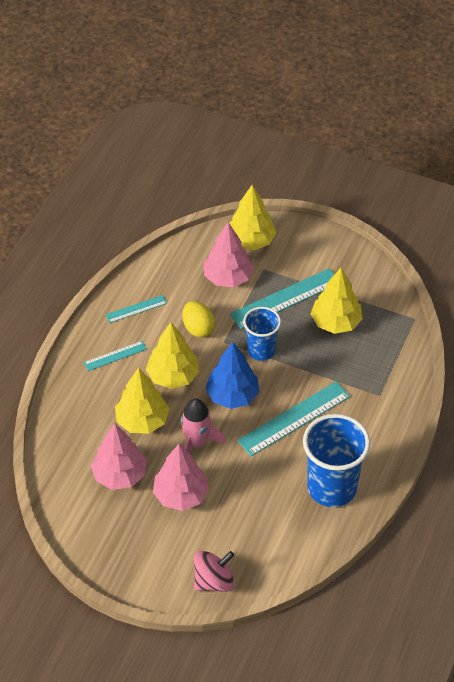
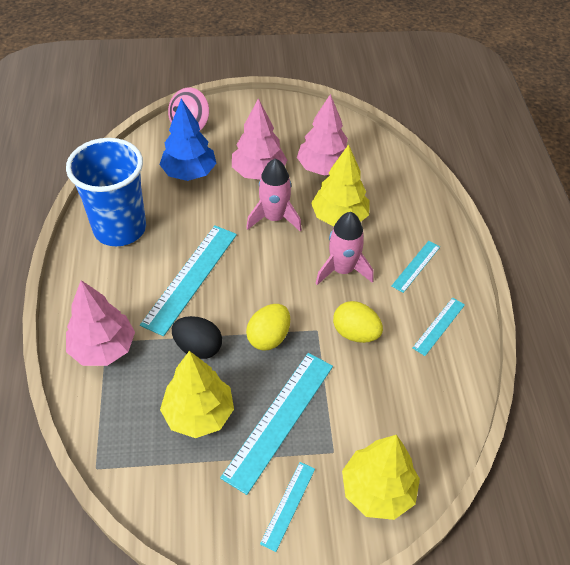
camera: 150 degrees right, 0 degrees up
yellow tree [146,322,199,389] -> pink rocket [315,212,373,285]
pink tree [203,222,254,287] -> pink tree moved to [66,280,135,366]
blue tree [205,342,259,409] -> blue tree moved to [159,99,217,181]
blue cup [243,307,281,361] -> yellow egg [246,304,290,351]
none -> black egg [172,316,222,359]
none -> turquoise ruler [260,462,315,552]

